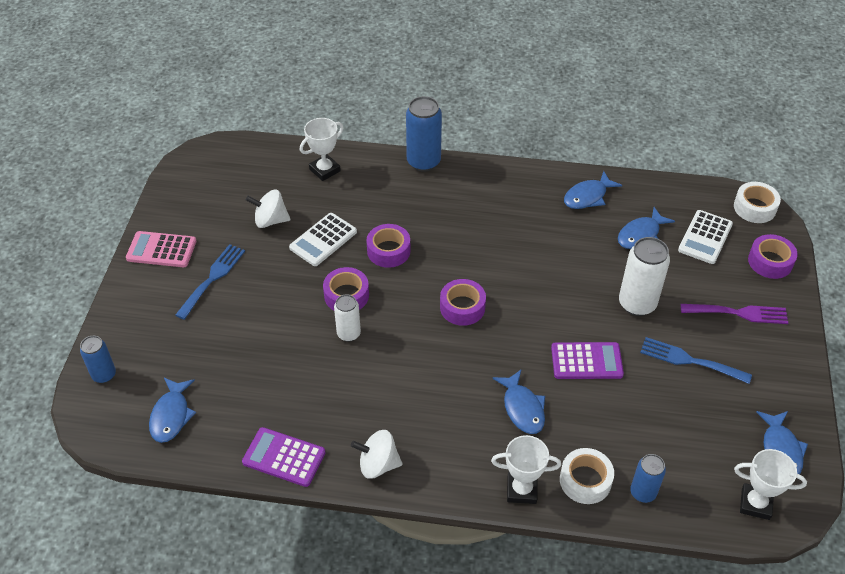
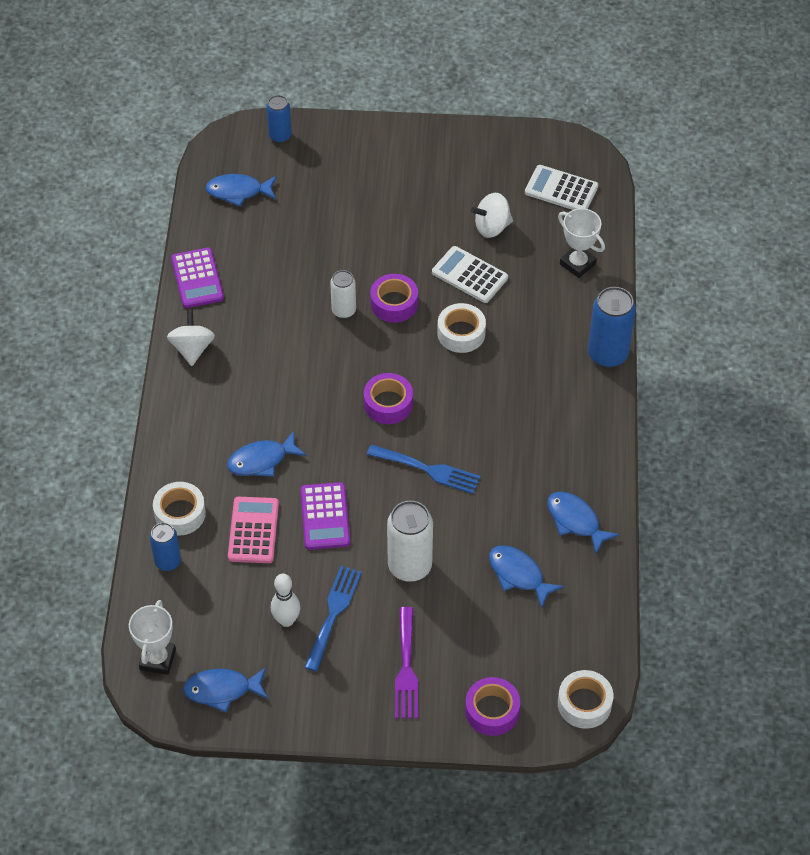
camera: 85 degrees right, 5 degrees up
pink calculator [126,231,196,267] -> pink calculator moved to [228,497,279,563]
blue fork [175,244,245,320] -> blue fork moved to [367,444,481,494]
purple calculator [242,427,326,487] -> purple calculator turned 150 degrees clockwise [171,247,224,308]
white spinning top [246,190,291,228] -> white spinning top turned 105 degrees counterclockwise [471,193,513,238]
purple tape [366,224,410,268] -> white tape [437,303,486,353]
white trophy [491,435,561,504] -> none
white calculator [678,210,733,264] -> white calculator moved to [525,165,598,210]
none -> white bowling pin [271,574,300,627]

